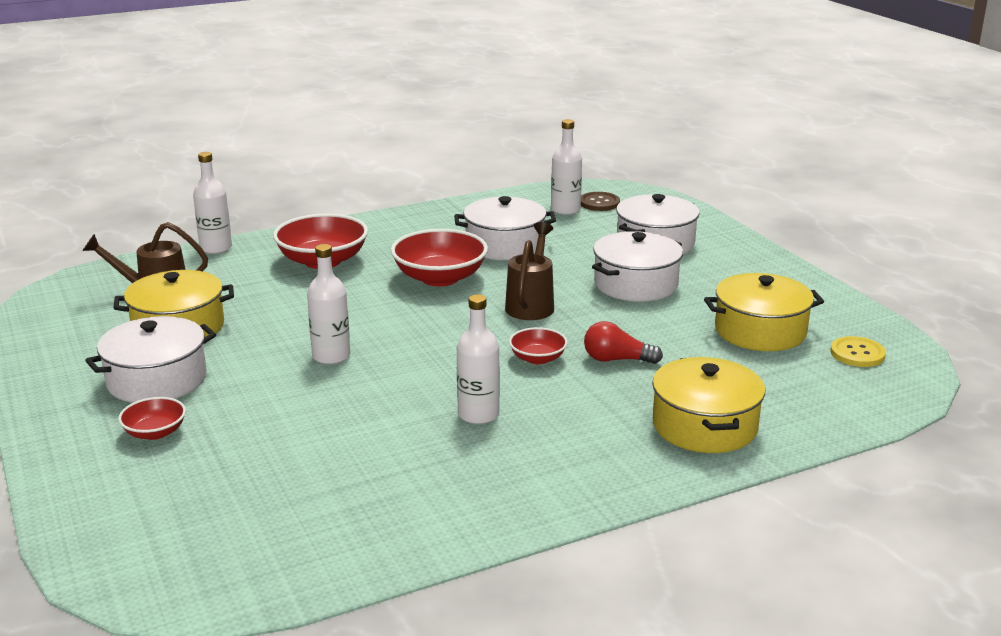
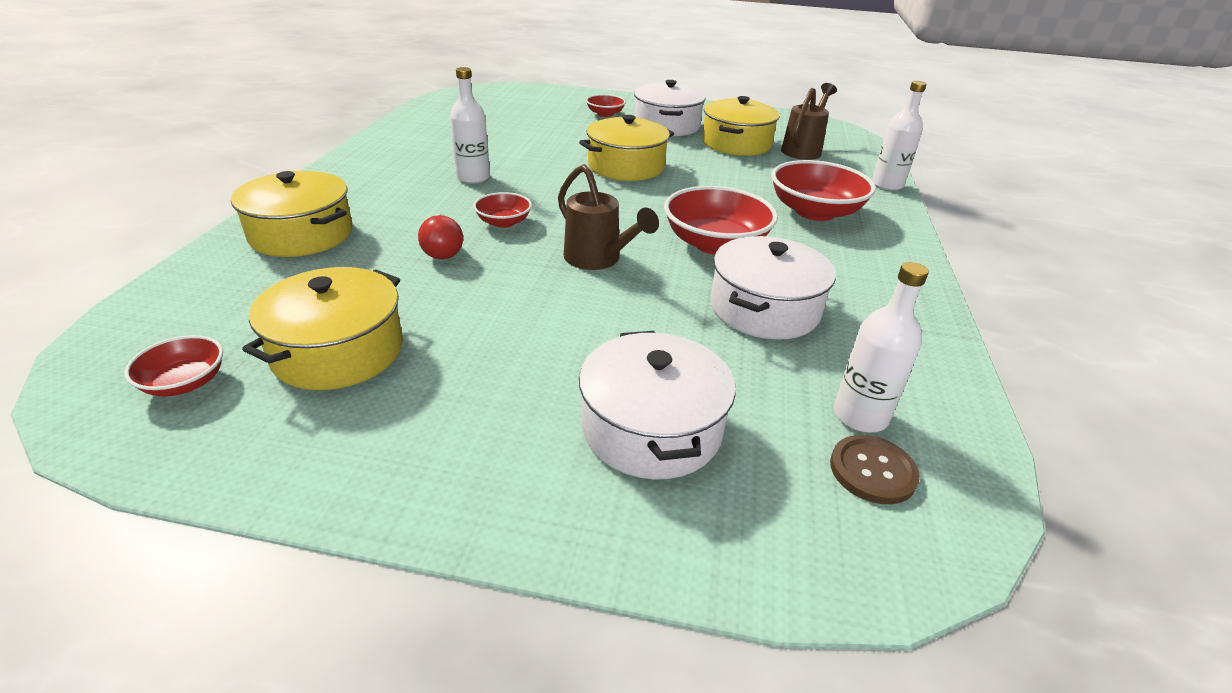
camera: 125 degrees right, 10 degrees up
white bottle [307,244,350,364] -> yellow pot [579,115,674,181]
red light bulb [584,321,663,364] -> red light bulb turned 120 degrees clockwise [418,214,463,259]
white pot [592,231,683,302] -> none
yellow button [830,336,886,367] -> red bowl [124,335,223,396]

